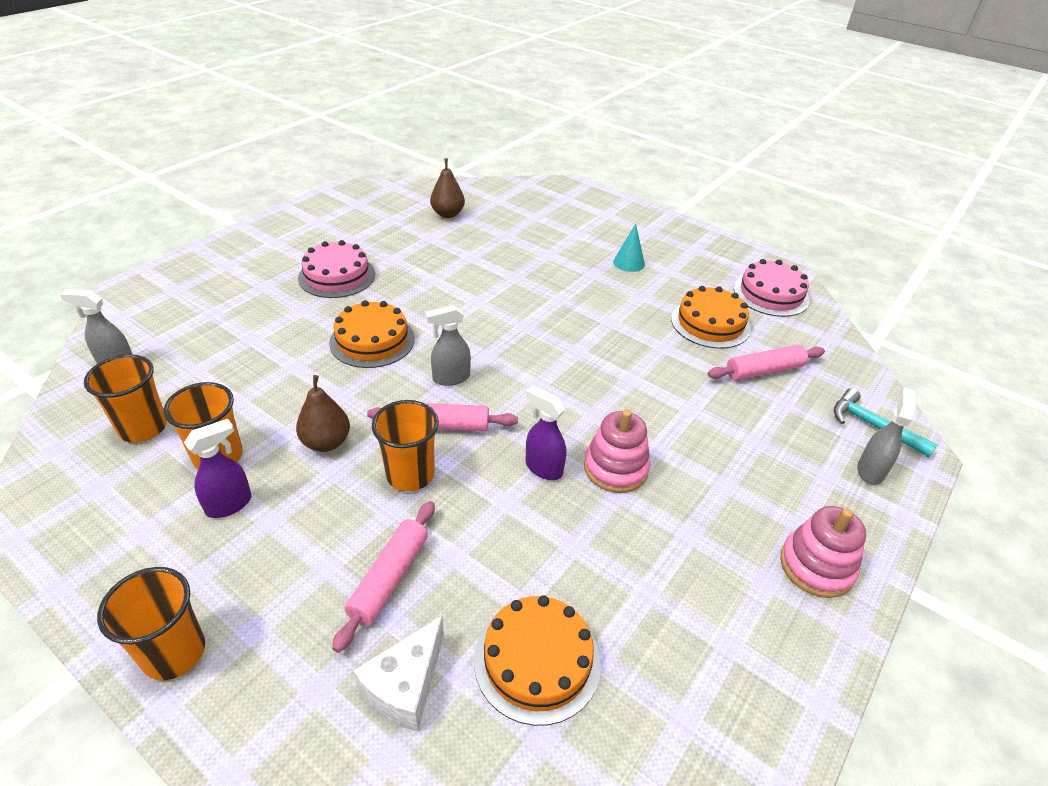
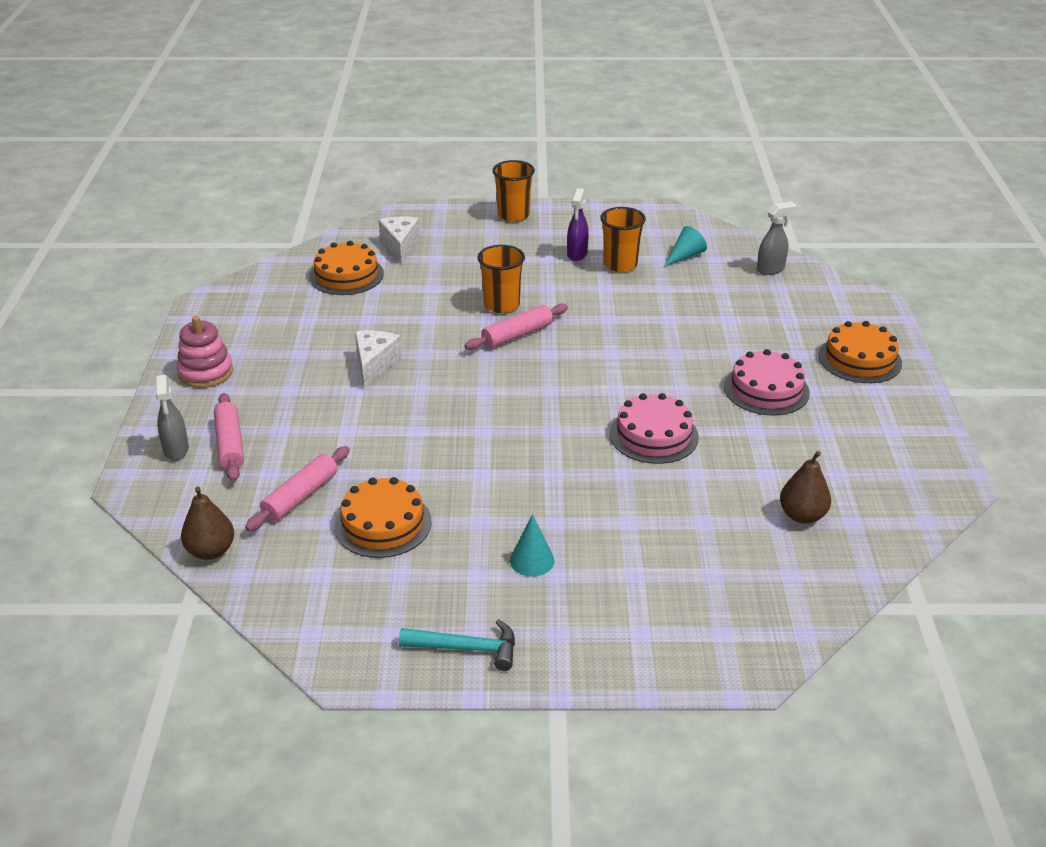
camera: 145 degrees right, 5 degrees down
orange cup [84,354,167,442] -> turquoise cone [664,226,707,267]
brown pear [296,375,350,452] -> brown pear moved to [181,486,234,560]
orange cake [329,300,415,368] -> orange cake moved to [818,321,902,383]
pink rolling pin [332,501,435,653] -> pink rolling pin moved to [214,393,244,482]
grey spray bottle [425,305,471,386] -> none
purple spray bottle [526,386,566,480] -> none
pink stacking toy [584,409,650,493] -> white cheese [355,330,402,388]
pink cake [734,259,810,317] -> pink cake moved to [610,393,699,464]
turquoise hammer [834,388,938,457] -> turquoise hammer moved to [399,619,515,671]

